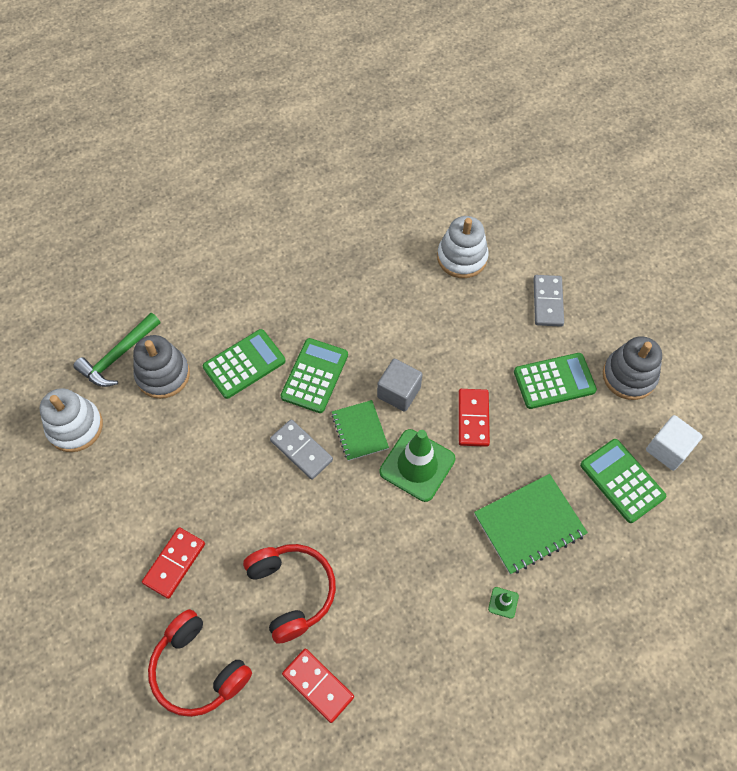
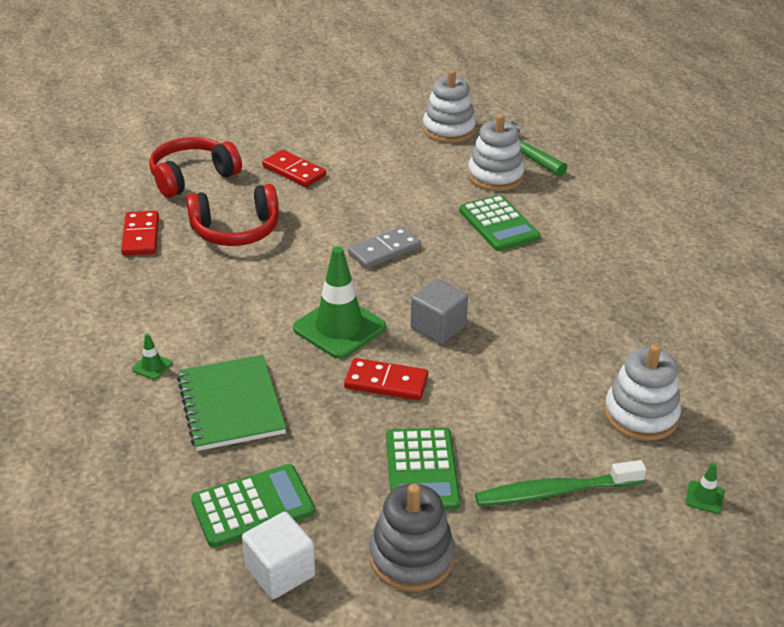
camera: 100 degrees right, 25 degrees down
grey stacking toy [133,335,190,399] -> white stacking toy [468,114,525,191]
green calculator [280,338,348,413] -> none
red domino [282,649,354,723] -> red domino turned 60 degrees counterclockwise [121,211,159,256]
green notebook [331,400,389,461] -> none
grey domino [533,275,564,327] -> green toothbrush [475,460,646,506]
none -> green traffic cone [685,463,724,514]

